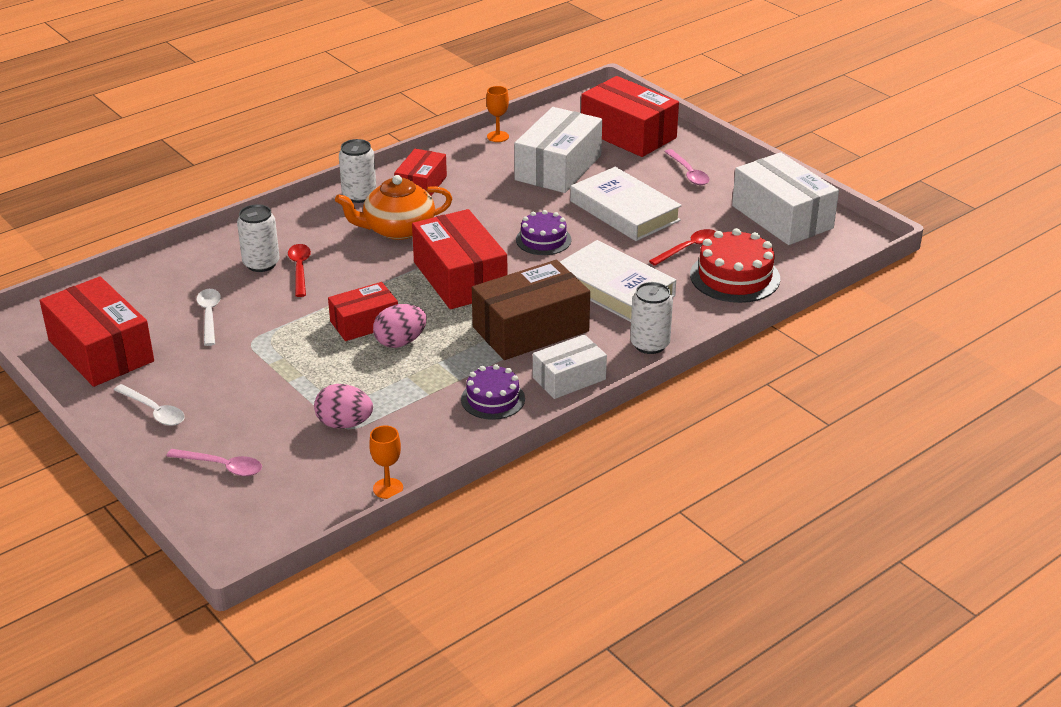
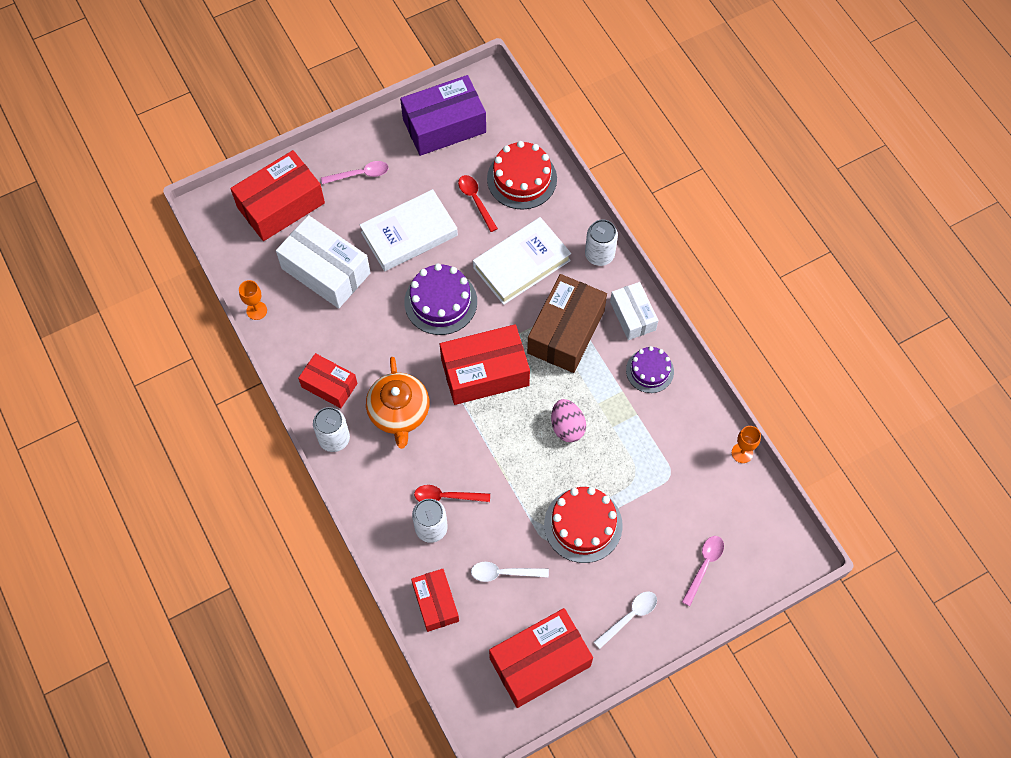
camera: 80 degrees left, 30 degrees up
pink egg [314,384,373,429] -> none
red box [328,282,398,341] -> red box moved to [411,569,459,632]
brown box [472,260,590,360] -> brown box turned 45 degrees clockwise [527,274,607,373]
purple cake [516,210,571,255] -> purple cake [404,264,477,335], size x1.56
white box [732,152,839,245] -> purple box [400,75,486,156]
none -> red cake [544,487,623,563]

